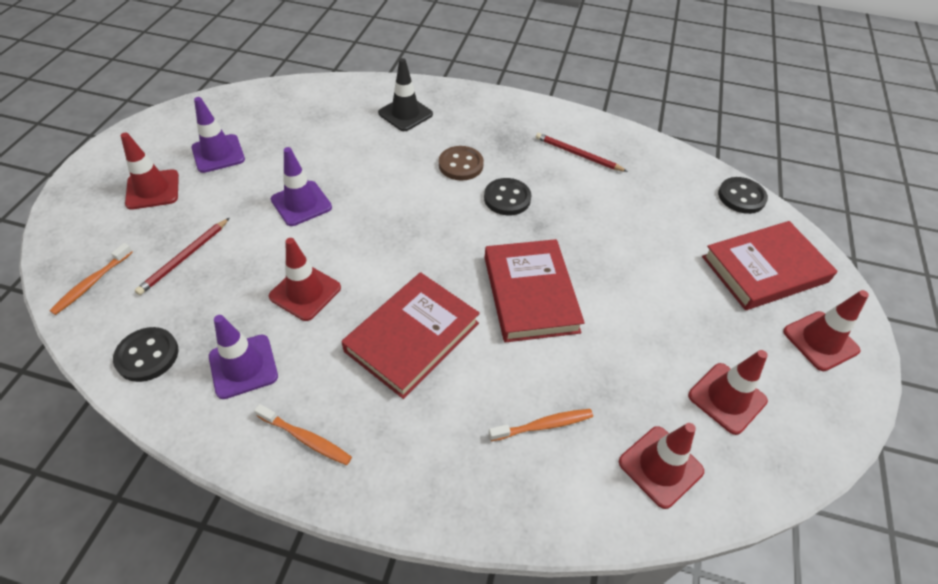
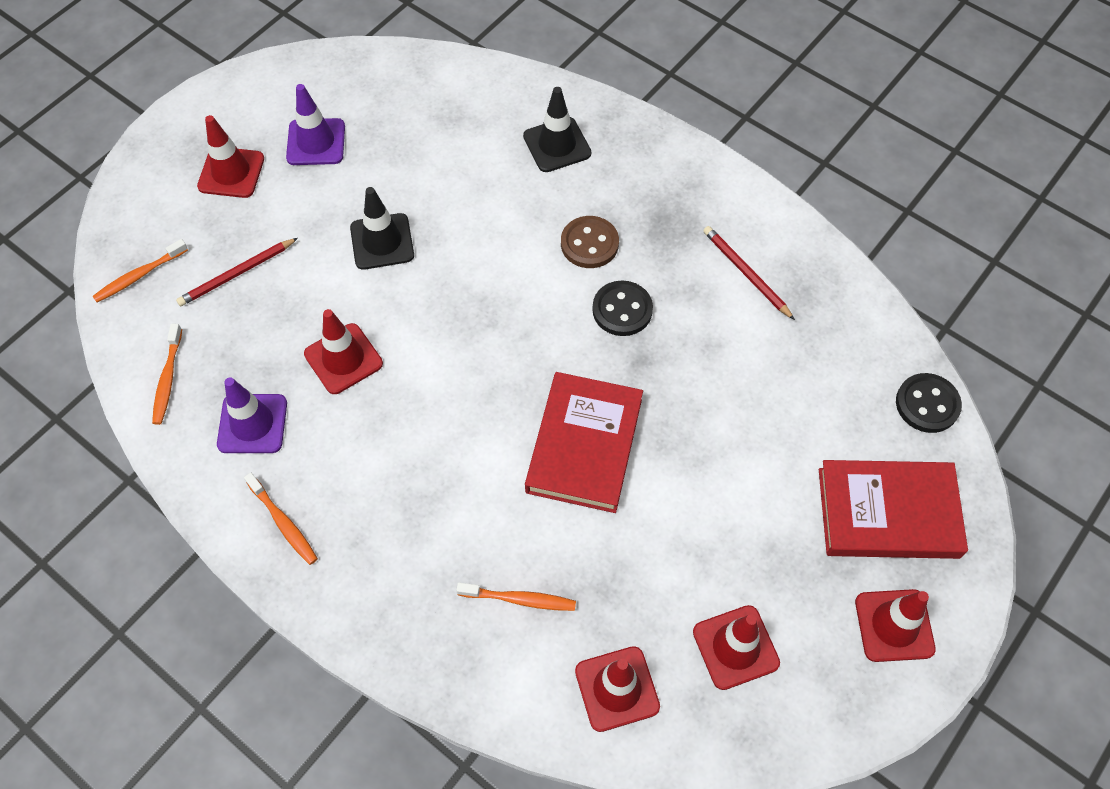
camera: 25 degrees right, 10 degrees up
black button [113,327,178,382] -> orange toothbrush [152,324,182,425]
purple traffic cone [271,147,332,226] -> black traffic cone [350,187,414,270]
red book [341,272,480,399] -> none

